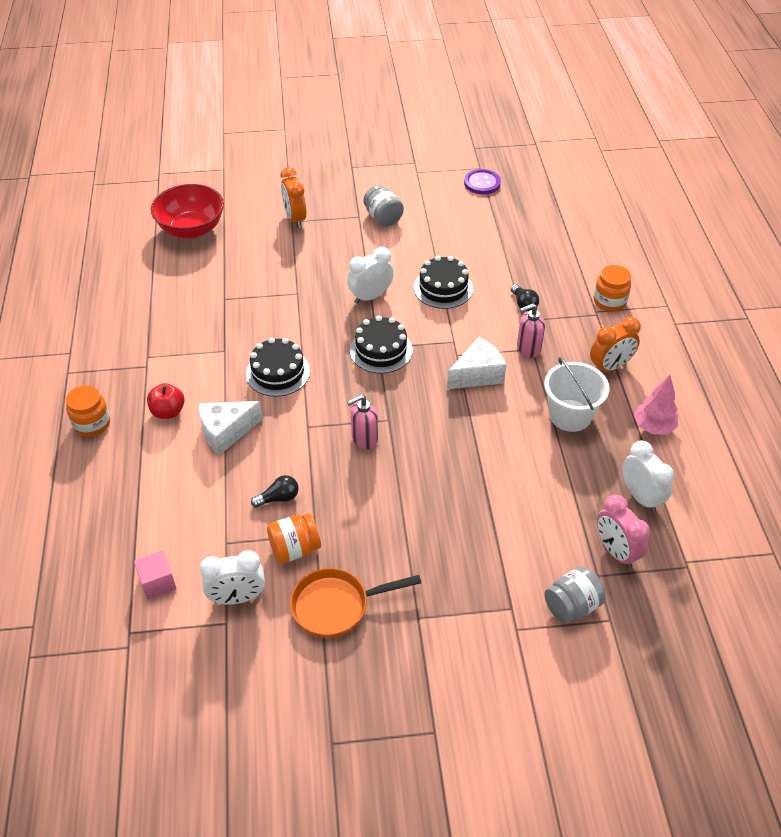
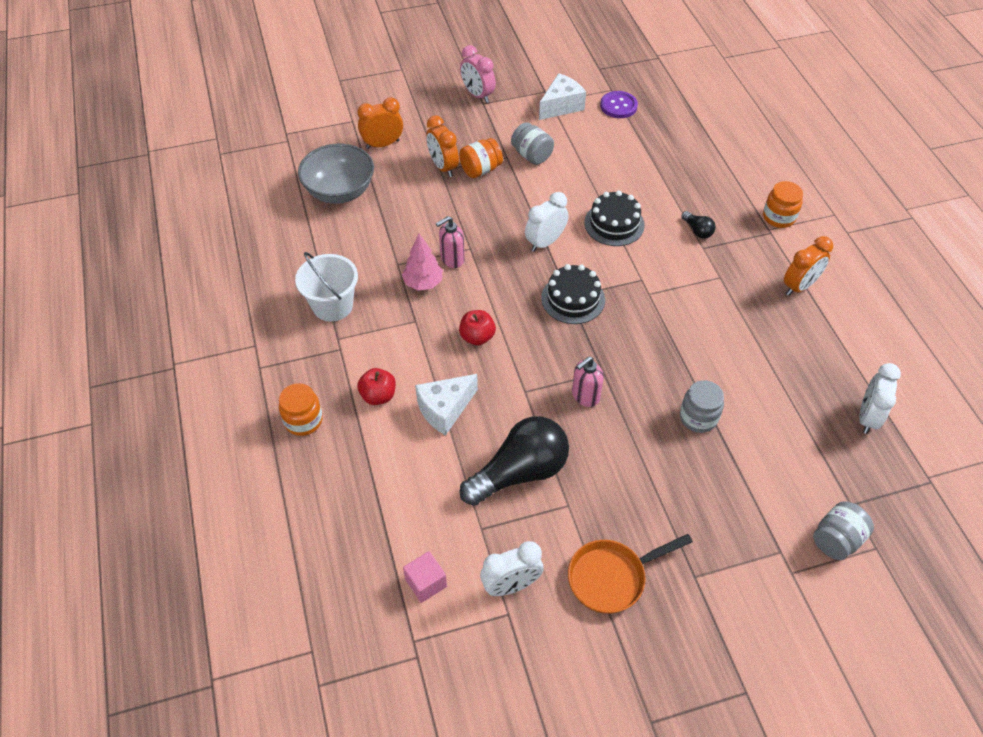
camera: 10 degrees left, 5 degrees up
red bowl [151,184,224,239] -> grey bowl [298,144,374,204]
black cake [246,337,310,397] -> red apple [459,310,496,345]
black light bulb [251,475,299,508] -> black light bulb [459,416,569,506], size x2.36
orange jar [267,513,321,564] -> orange jar moved to [459,138,503,178]
white cheese [447,337,506,389] -> white cheese moved to [539,73,586,120]
pink soap dispenser [517,303,545,358] -> pink soap dispenser moved to [436,216,465,268]
white bucket [544,357,609,432] -> white bucket moved to [295,252,358,322]
pink clock [597,494,650,568] -> pink clock moved to [460,45,496,103]
white clock [622,440,674,513] -> white clock turned 120 degrees counterclockwise [859,363,901,434]
pink tree [634,375,678,434] -> pink tree moved to [402,234,443,291]
none -> orange clock [357,98,403,149]
none -> grey jar [680,380,724,433]

